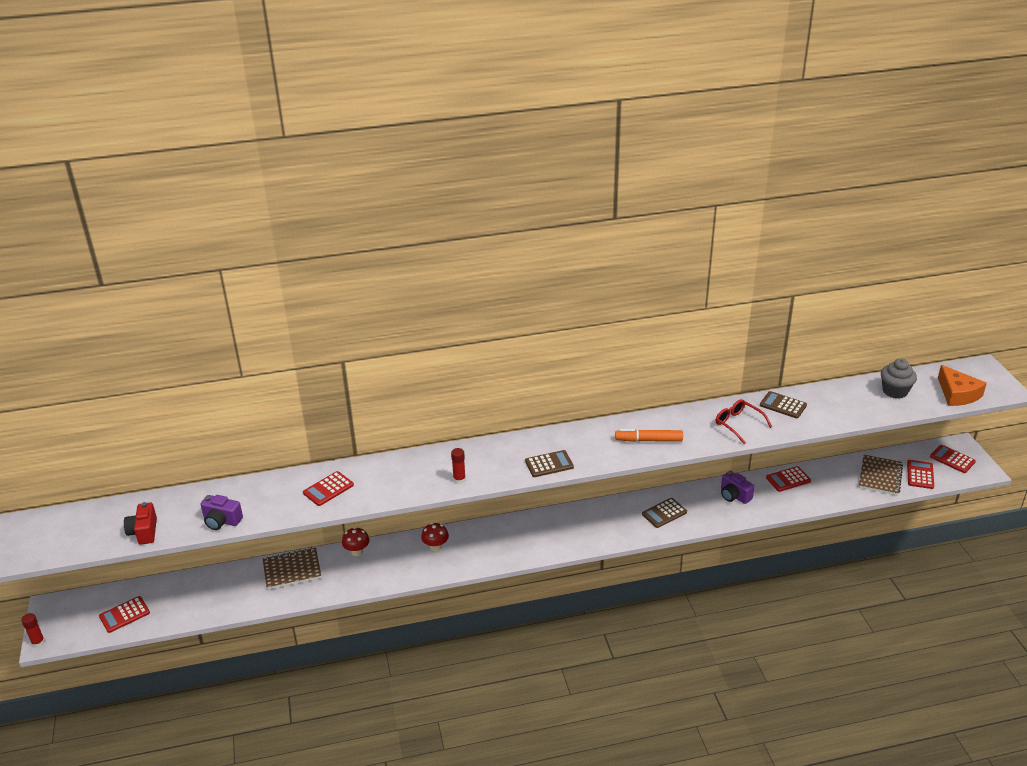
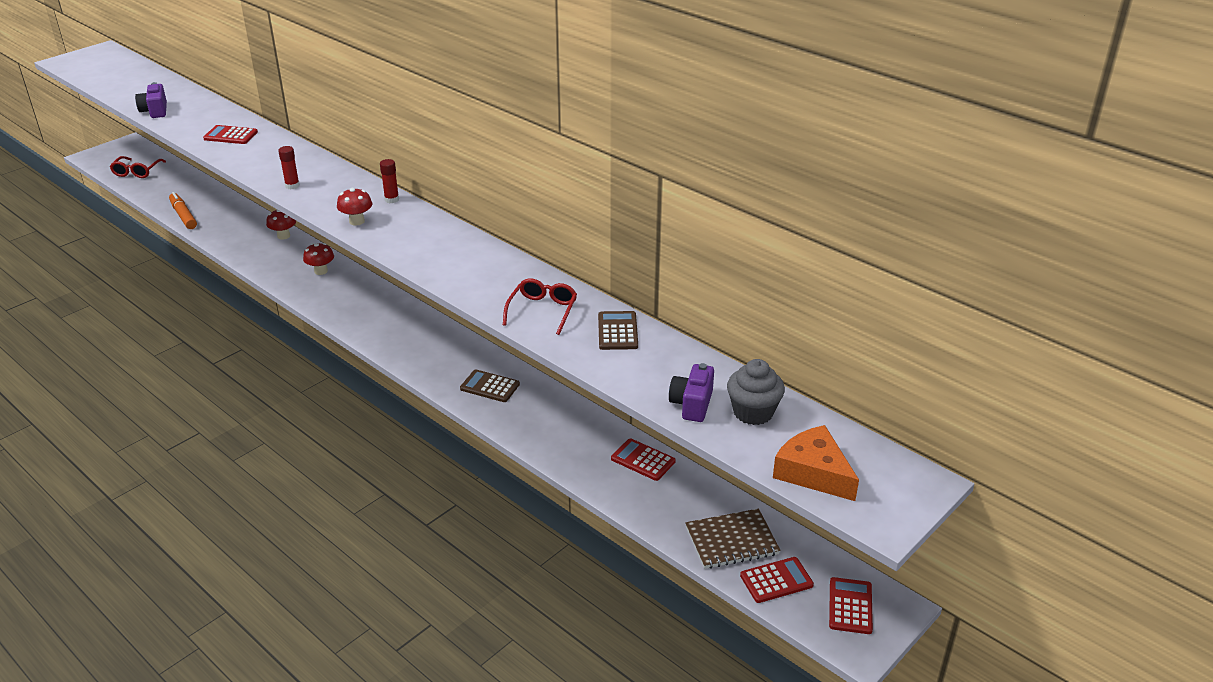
camera: 55 degrees right, 0 degrees up
red glue stick [21,613,45,648] -> red glue stick moved to [380,159,399,203]
red calculator [99,596,150,633] -> red glasses [110,156,166,178]
red camera [124,502,157,545] -> none
brown notebook [263,548,321,589] -> none
brown calculator [525,450,574,477] -> red mushroom [337,188,373,226]
orange marker [615,429,683,442] -> orange marker moved to [169,192,197,229]
purple camera [721,471,755,504] -> purple camera moved to [669,363,714,422]
orange cheese [938,365,987,406] -> orange cheese turned 105 degrees clockwise [773,425,859,501]

